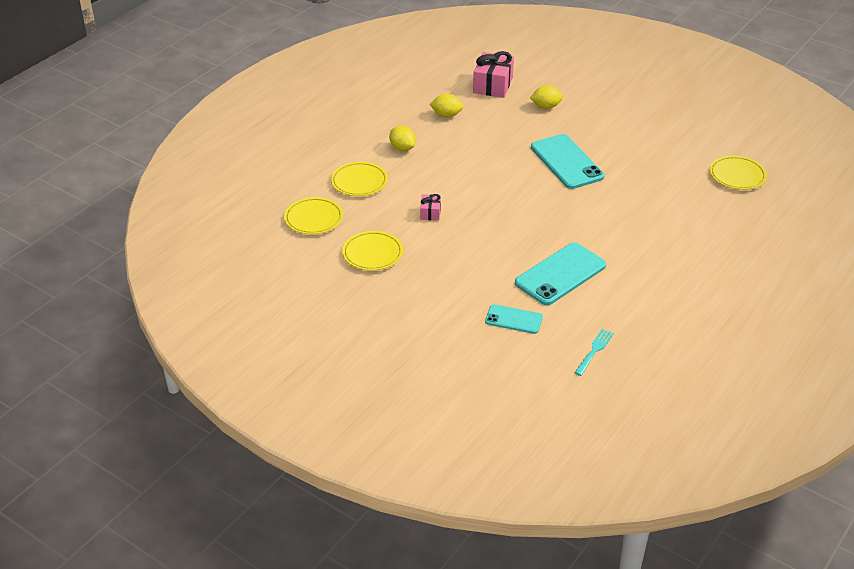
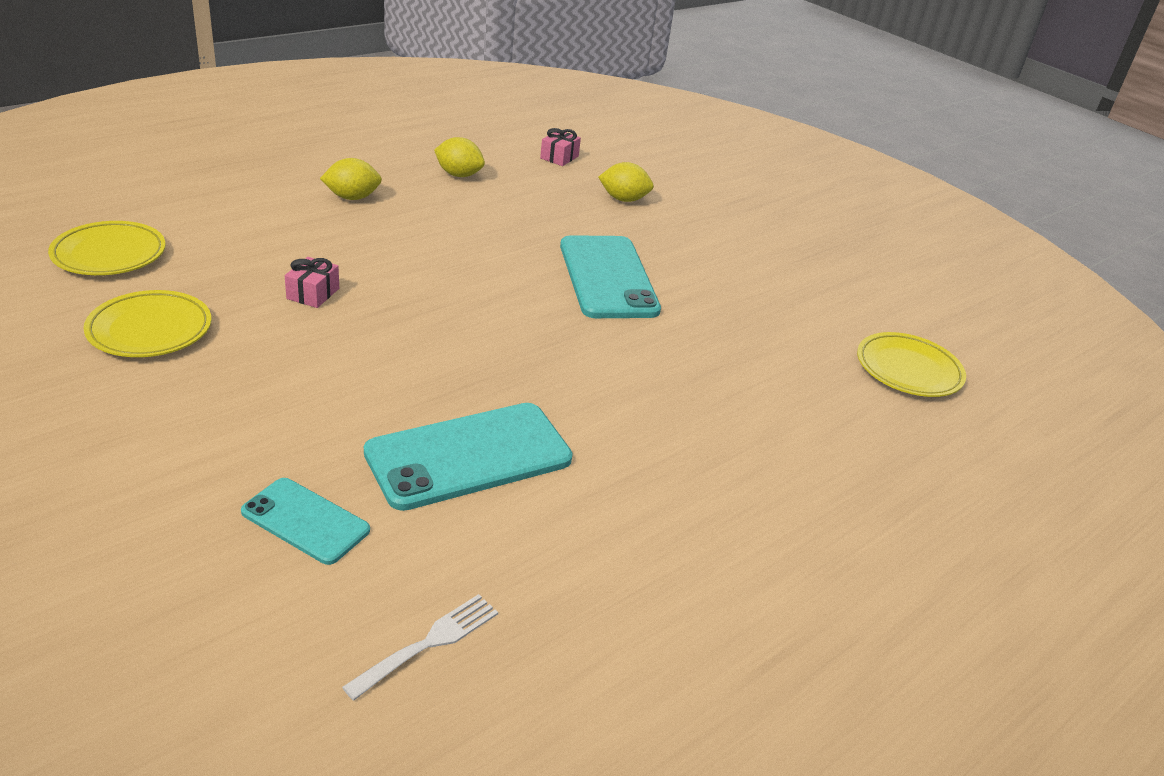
camera: 10 degrees right, 5 degrees down
yellow plate [331,162,388,196] -> none
yellow lemon [389,126,416,151] -> yellow lemon turned 75 degrees counterclockwise [320,158,382,200]
pink gift [473,51,514,98] -> pink gift [540,128,581,166], size x0.51
turquoise fork [574,329,614,376] -> white fork [342,594,498,701]

